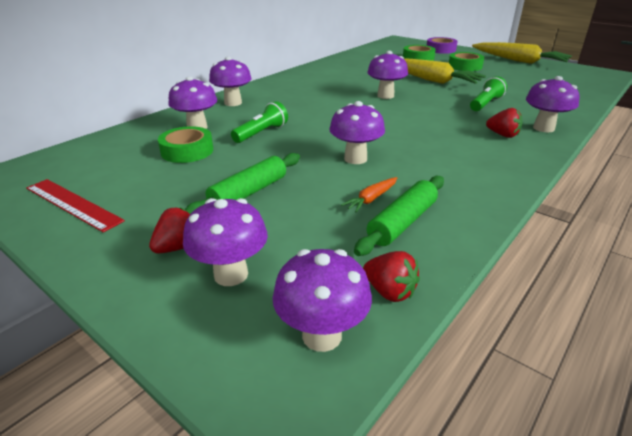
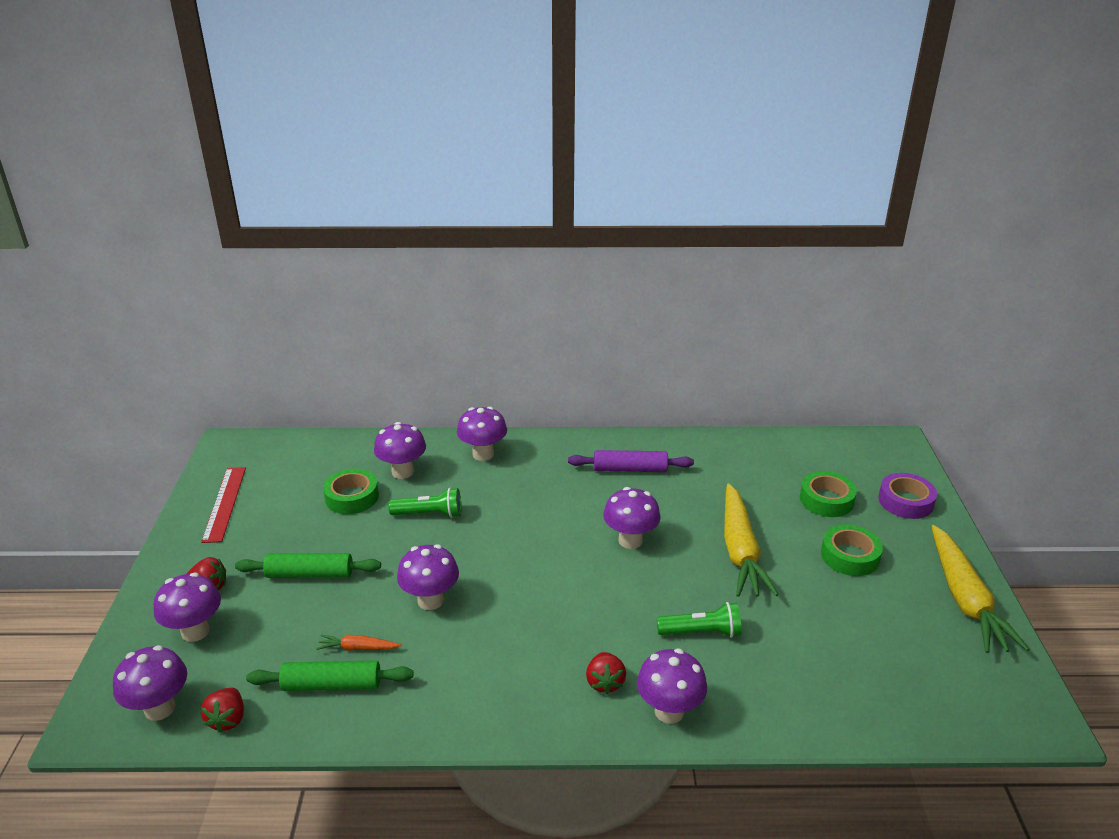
camera: 50 degrees right, 0 degrees up
none -> purple rolling pin [568,450,694,472]

